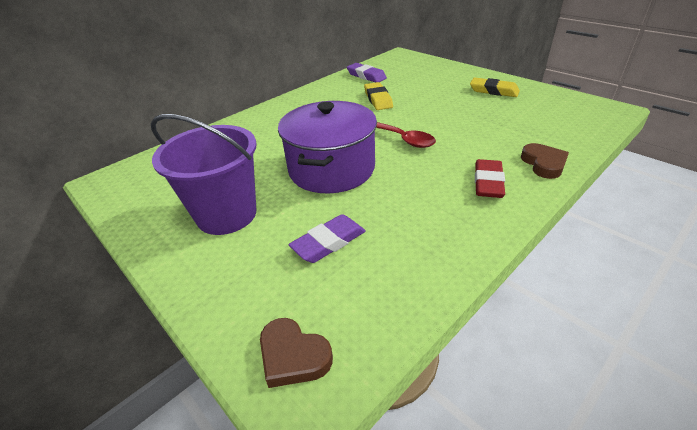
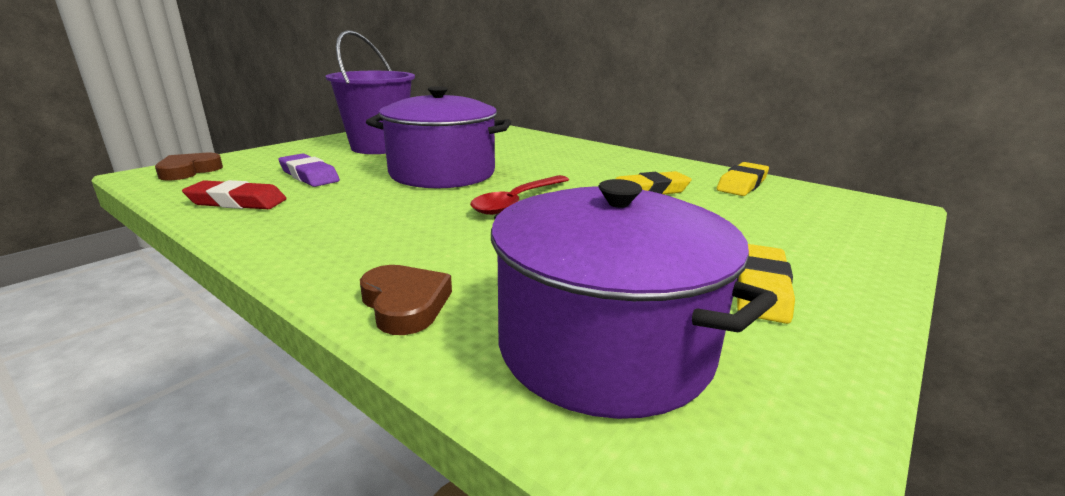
camera: 80 degrees right, 15 degrees down
purple eraser [347,63,387,83] -> yellow eraser [717,162,769,196]
red eraser [475,159,505,198] -> red eraser moved to [182,180,287,209]
brown heart [521,143,569,179] -> brown heart turned 105 degrees counterclockwise [360,265,452,335]
none -> purple pot [491,179,778,419]

